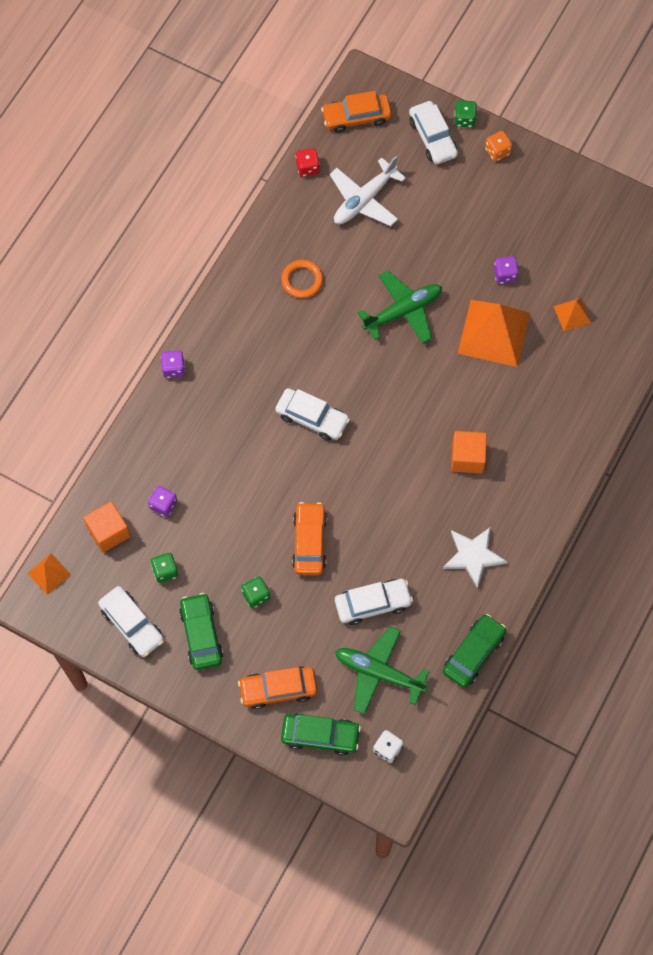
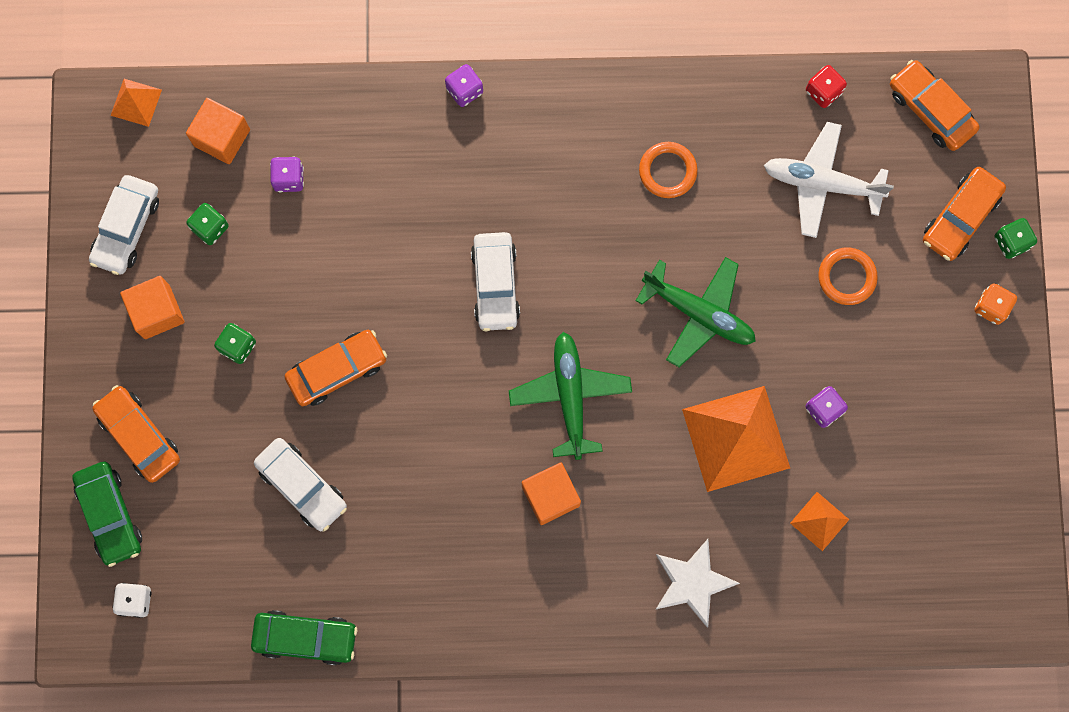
camera: 60 degrees right, 10 degrees up
green car [179,593,223,670] -> orange cube [120,276,184,339]
green plane [335,626,430,714] -> green plane moved to [509,332,632,460]
white car [409,101,458,164] -> orange car [923,167,1006,261]
white star [443,527,507,588] -> white star moved to [655,539,740,628]
none -> orange ring [818,248,878,305]

